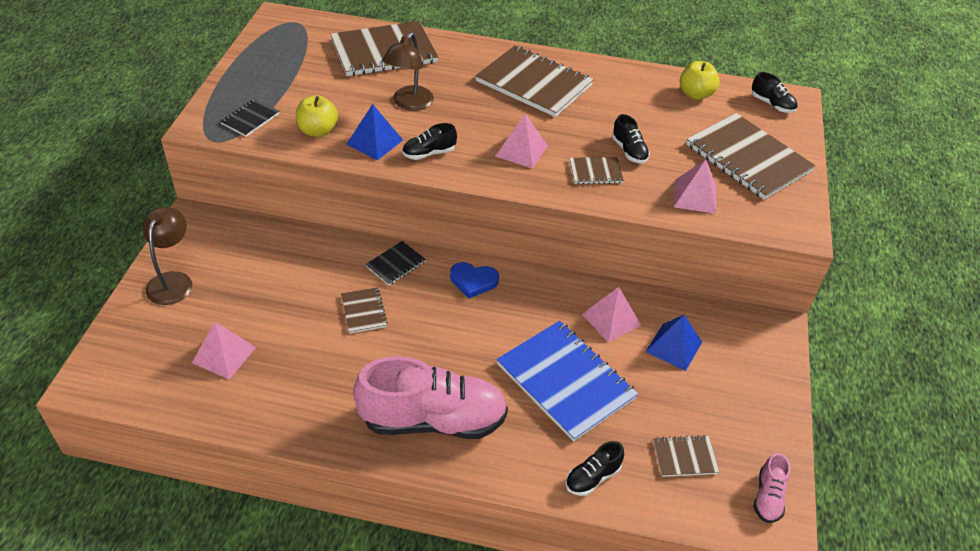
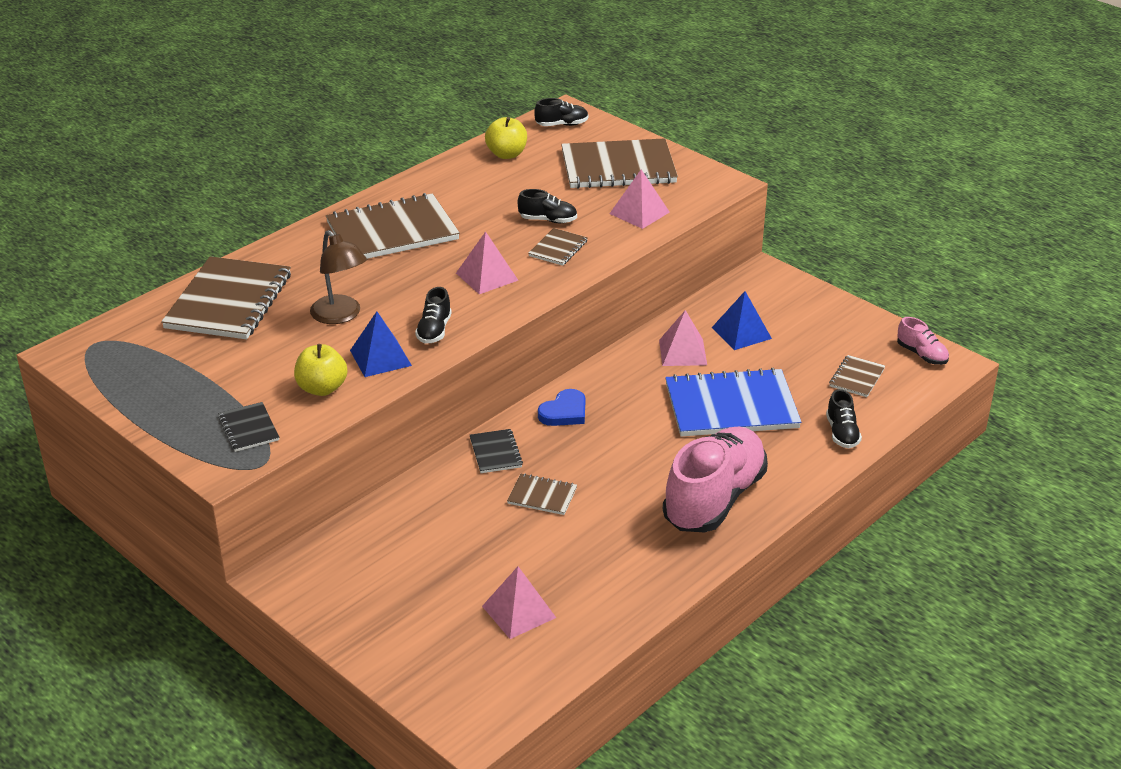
camera: 55 degrees left, 10 degrees down
brown lamp [143,207,192,305] -> none

